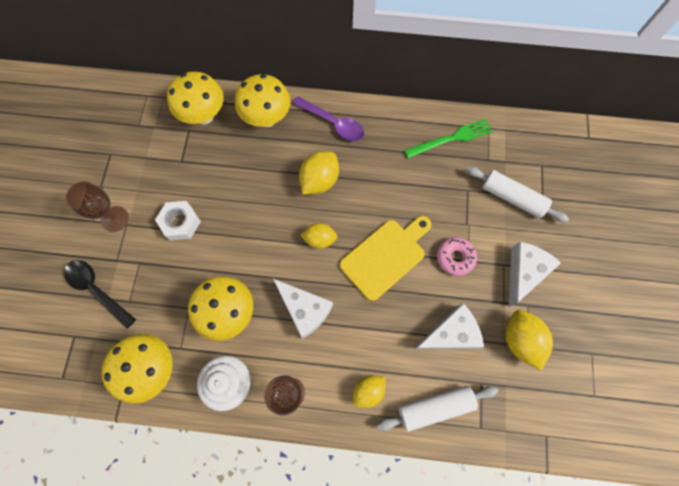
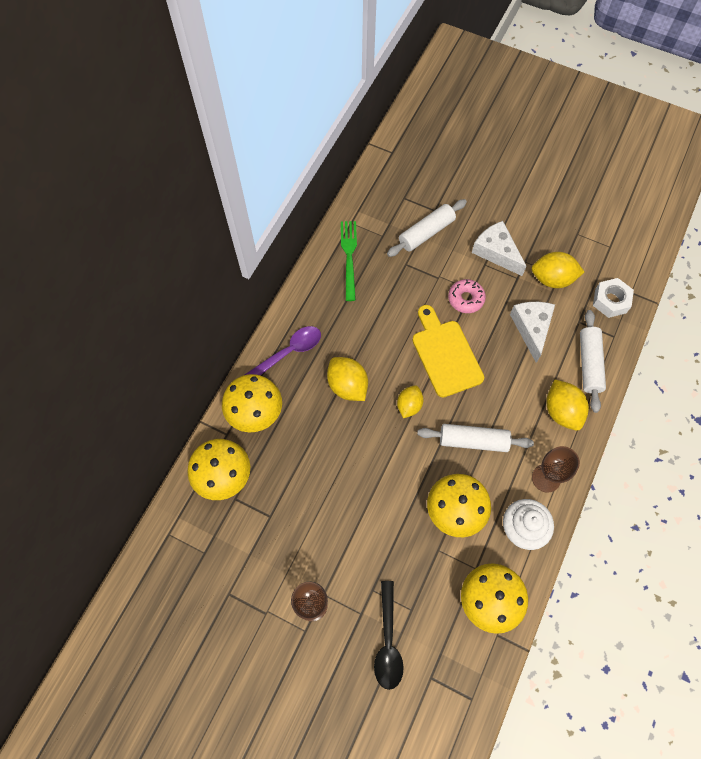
camera: 70 degrees left, 5 degrees down
black spoon [64,260,136,328] -> black spoon turned 60 degrees counterclockwise [374,581,404,690]
white nut [155,201,201,240] -> white nut moved to [593,278,634,318]
white cheese [273,279,333,339] -> white rolling pin [417,424,534,452]
yellow lemon [353,375,386,408] -> yellow lemon [547,379,589,431], size x1.51

